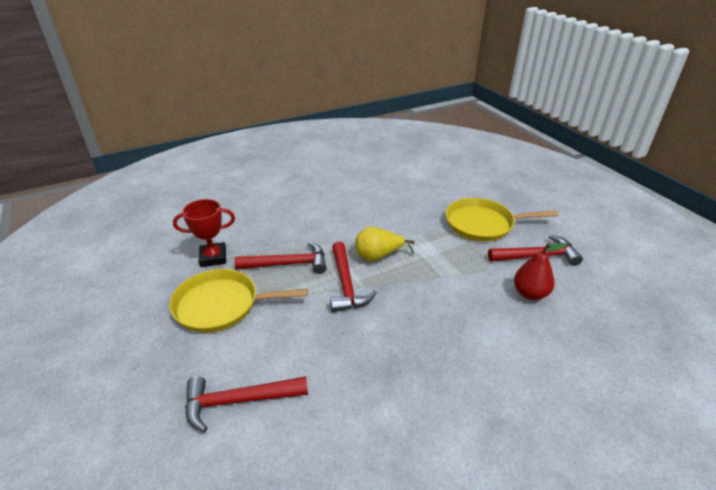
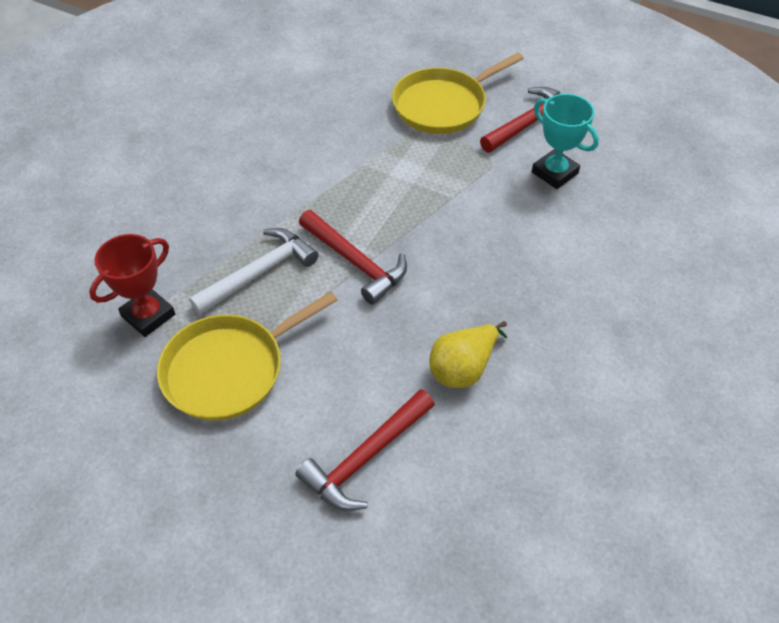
camera: 35 degrees left, 15 degrees up
red hammer [234,242,326,274] -> white hammer [189,228,319,315]
yellow pear [356,227,414,261] -> yellow pear moved to [429,321,507,388]
red pear [514,243,566,300] -> turquoise trophy [532,94,599,189]

